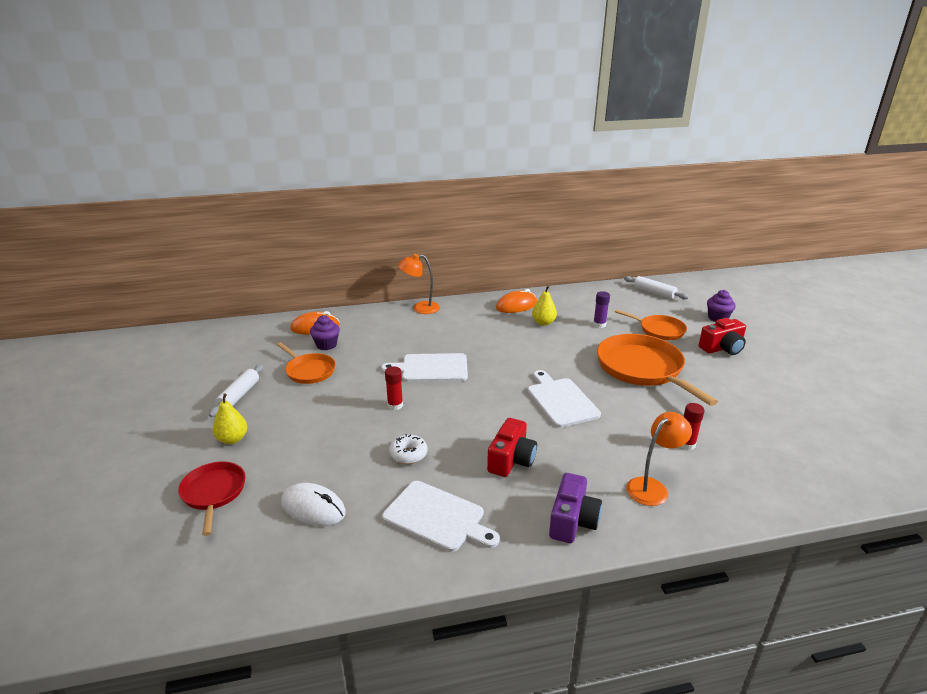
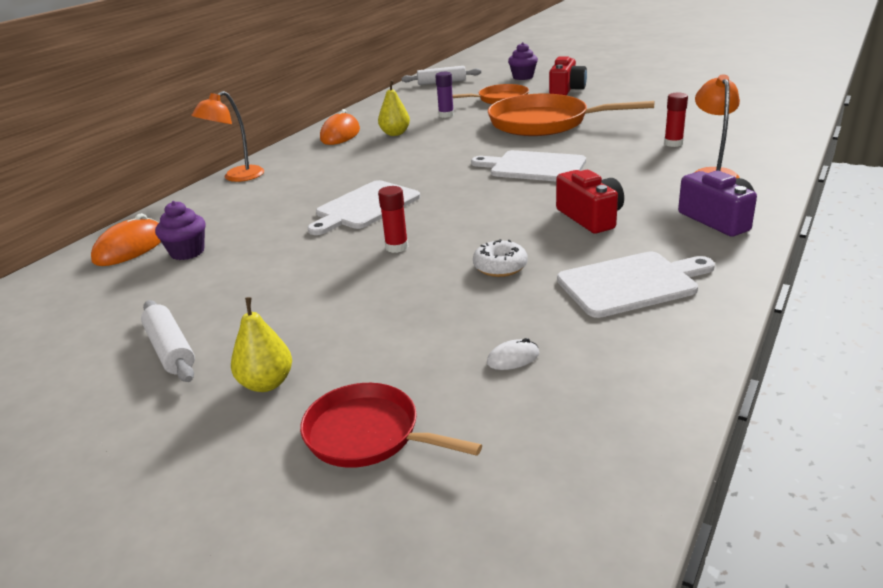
camera: 45 degrees left, 0 degrees up
orange pan [277,342,336,384] -> none
white mouse [281,483,346,526] -> white mouse [487,338,539,370], size x0.49

